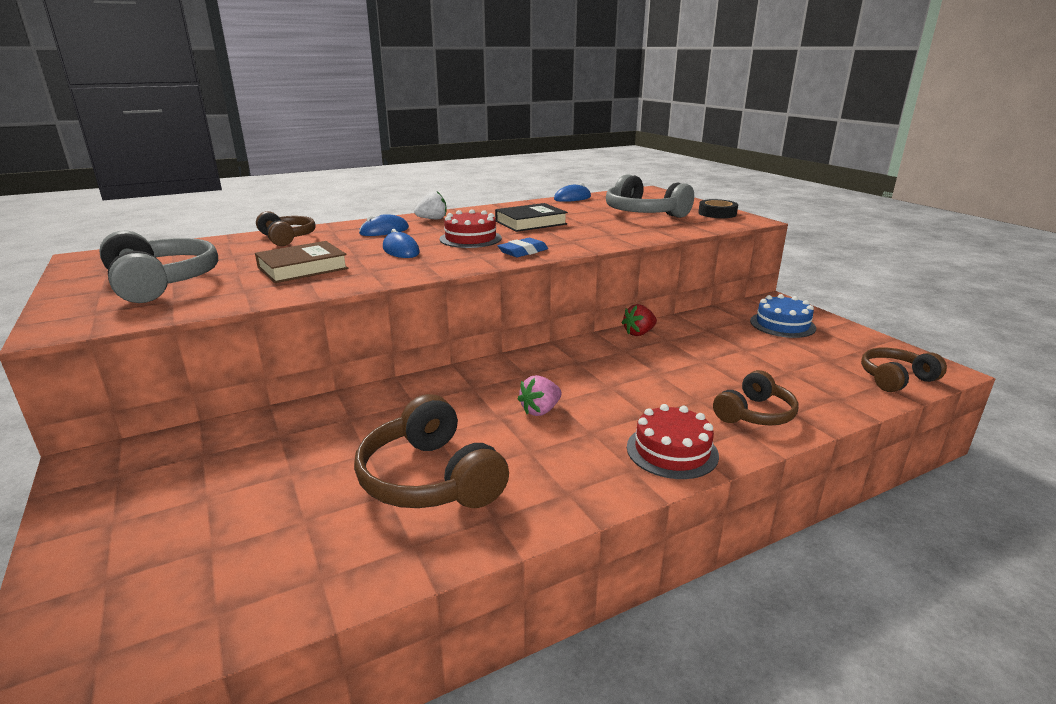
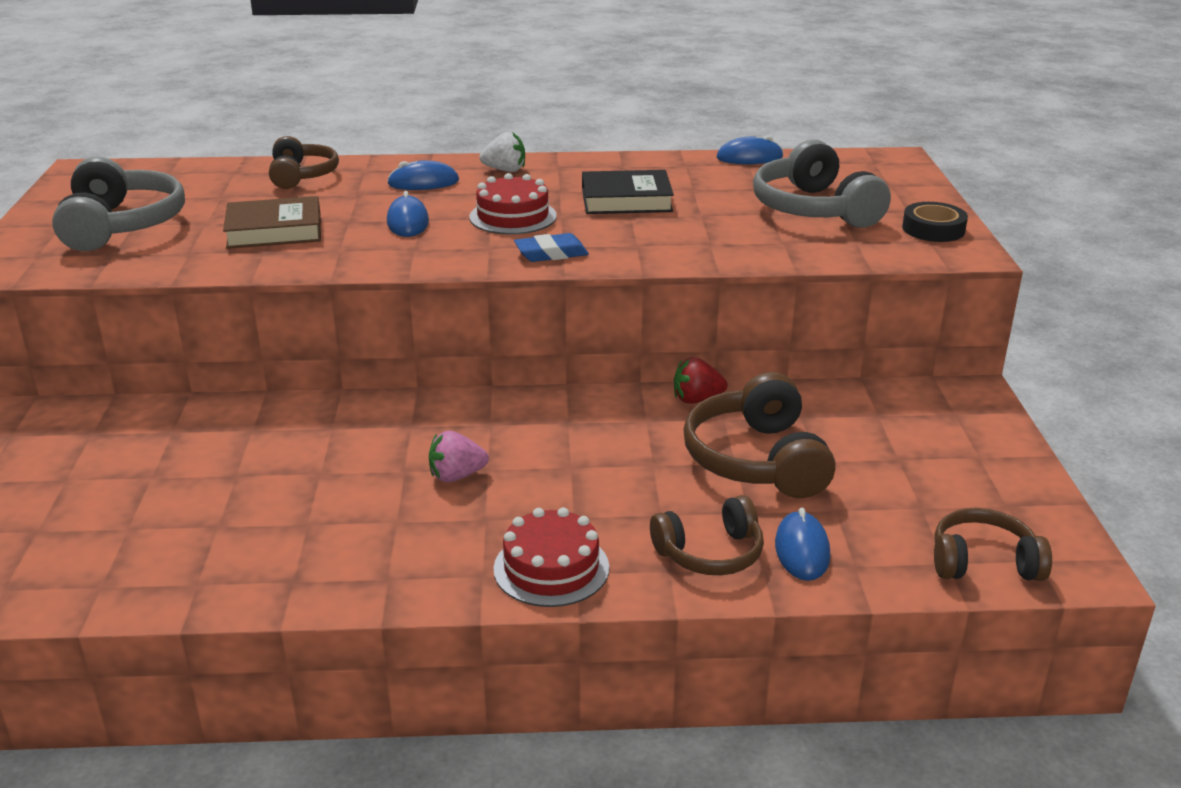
camera: 25 degrees right, 5 degrees up
brown headphones [354,394,509,508] -> brown headphones moved to [683,372,836,498]
blue cake [750,294,816,338] -> none
none -> blue mouse [775,508,830,581]

